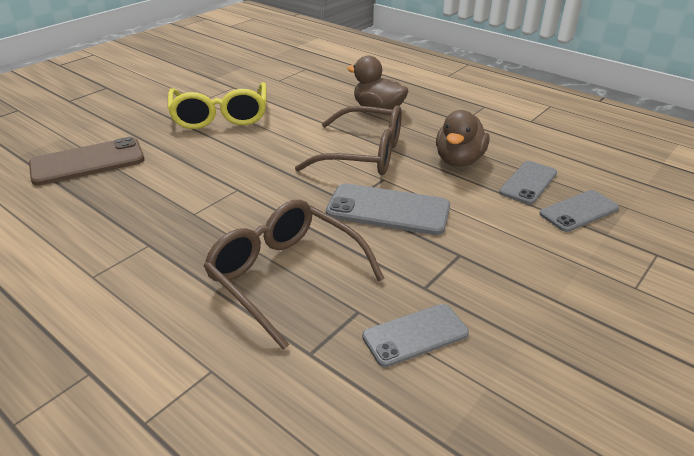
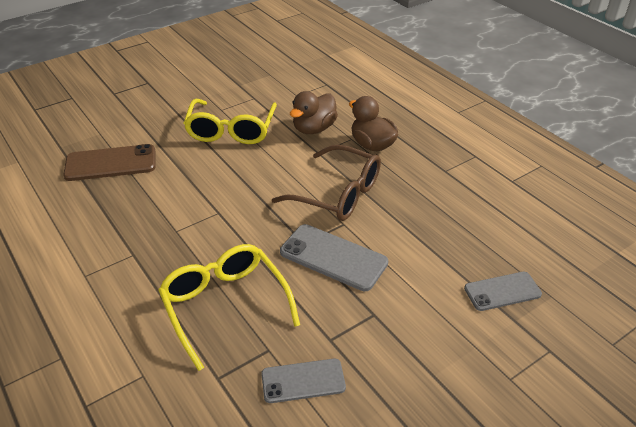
camera: 15 degrees right, 5 degrees up
brown glasses [204,200,385,350] -> yellow glasses [158,244,300,371]
brown duck [436,110,490,167] -> brown duck moved to [290,91,338,134]
grey phone [499,161,557,204] -> none

